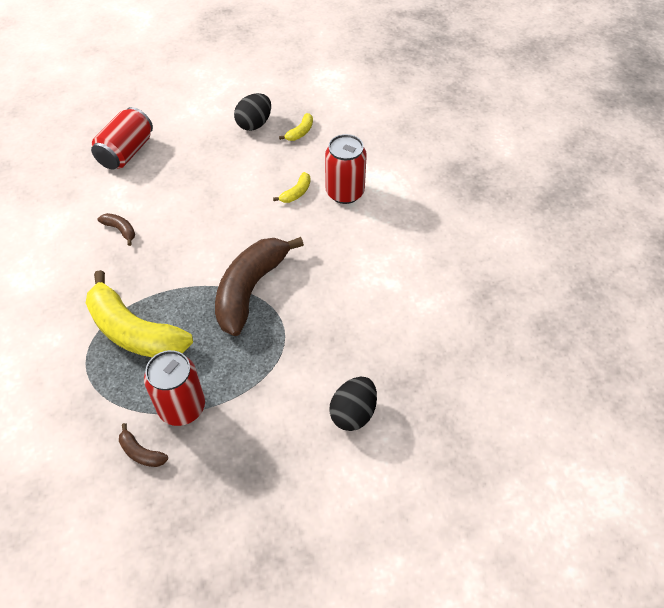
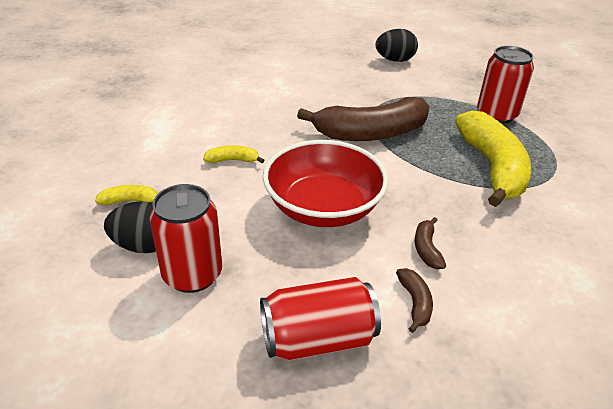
camera: 130 degrees left, 15 degrees down
brown banana [119,423,168,467] -> brown banana moved to [396,268,433,333]
red can [325,134,367,204] -> red can moved to [150,184,222,293]
none -> red bowl [263,140,389,227]

